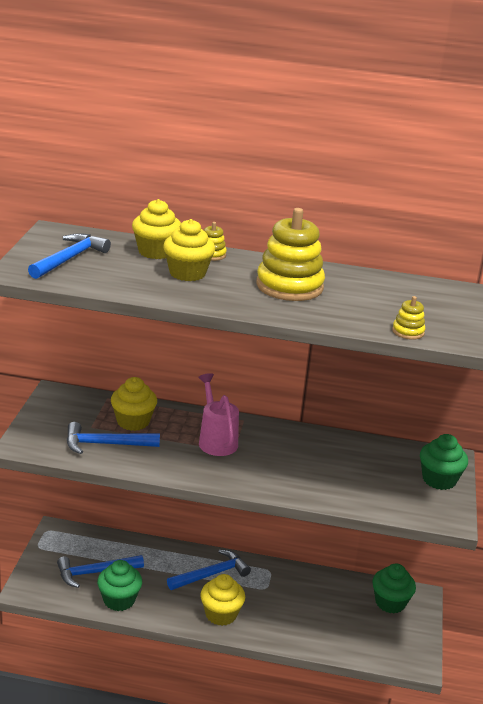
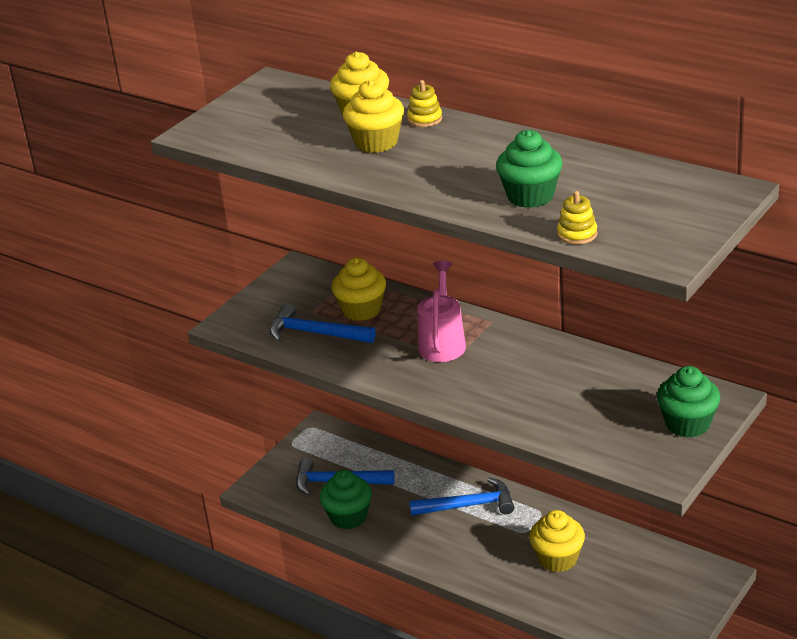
camera: 30 degrees right, 5 degrees up
blue hammer [28,233,111,279] -> none
yellow cupcake [200,574,245,626] -> yellow cupcake moved to [529,510,585,572]
yellow stacking toy [256,208,325,301] -> none
green cupcake [372,563,416,613] -> green cupcake moved to [496,130,563,208]

